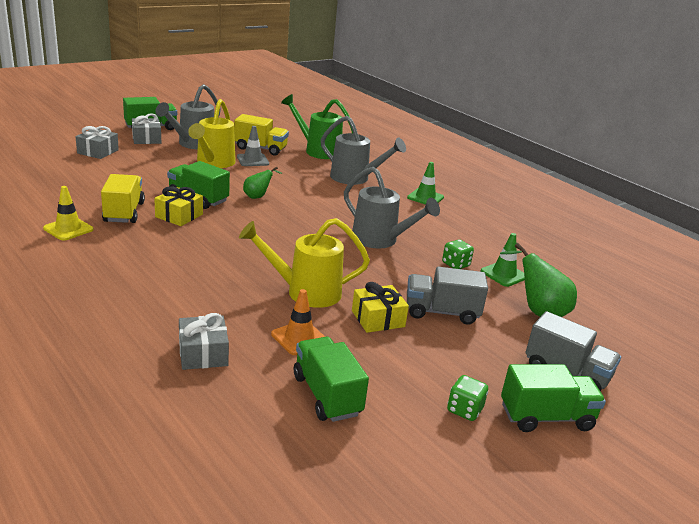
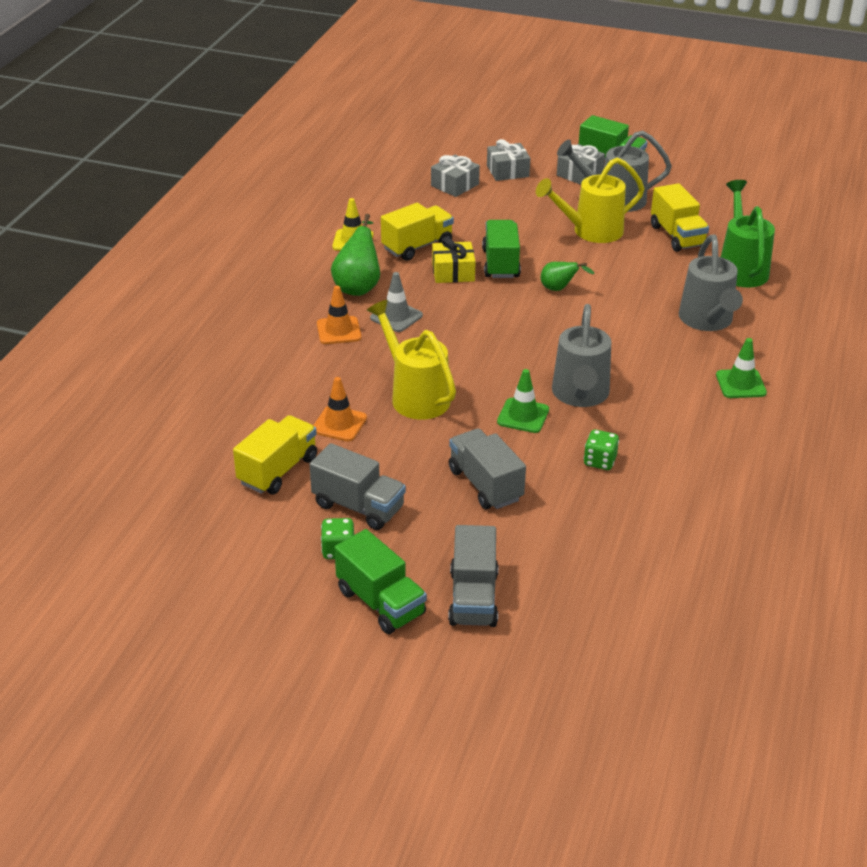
camera: 60 degrees right, 10 degrees up
grey gift [179,313,229,370] -> grey gift moved to [431,154,480,197]
grey traffic cone [237,126,269,166] -> grey traffic cone moved to [370,272,423,332]
green truck [294,337,369,422] -> yellow truck [233,415,317,495]
yellow gift [352,282,409,333] -> none
green traffic cone [481,233,525,287] -> green traffic cone moved to [497,369,549,433]
green pear [500,243,577,317] -> green pear moved to [331,214,380,296]
none -> grey truck [310,443,406,530]
none -> orange traffic cone [317,286,361,344]

